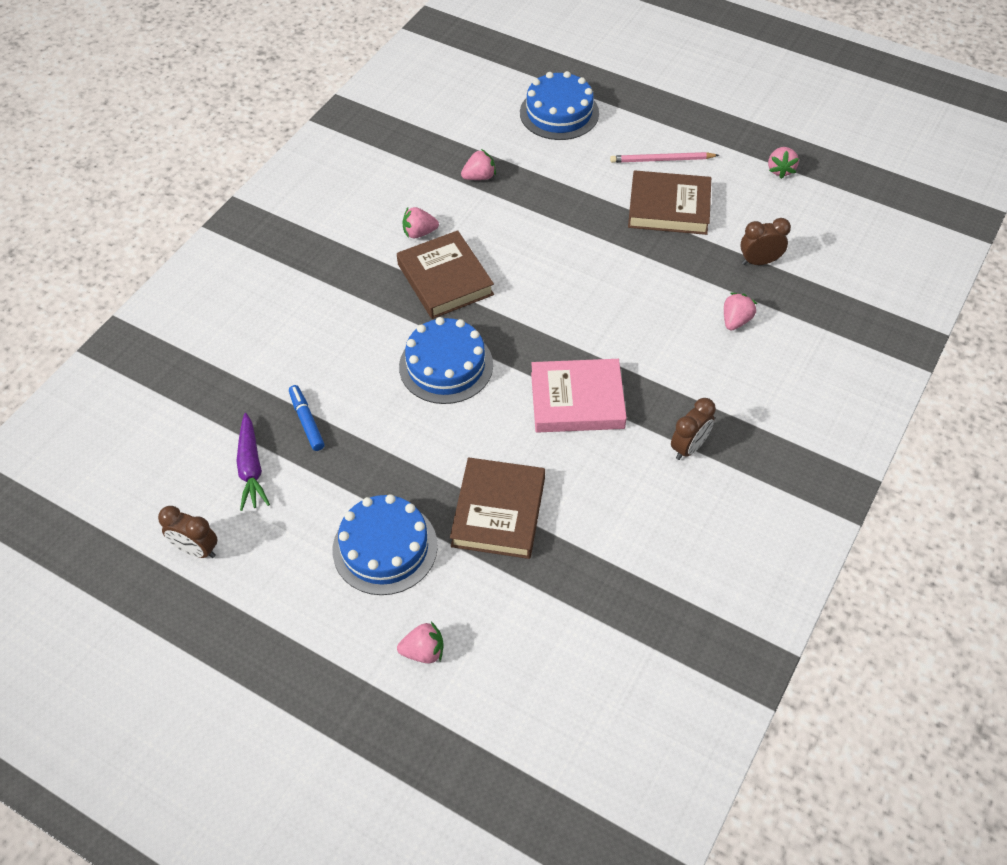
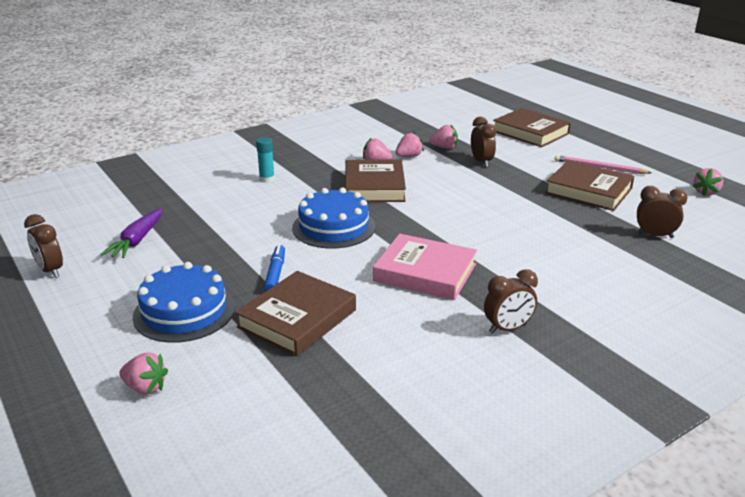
camera: 25 degrees right, 25 degrees down
blue marker [289,385,325,451] -> blue marker moved to [264,244,285,291]
blue cake [520,71,599,140] -> brown book [493,108,571,147]
pink strawberry [724,293,757,330] -> pink strawberry moved to [395,132,424,157]
none -> turquoise glue stick [256,137,275,183]
none -> brown clock [471,117,496,167]

